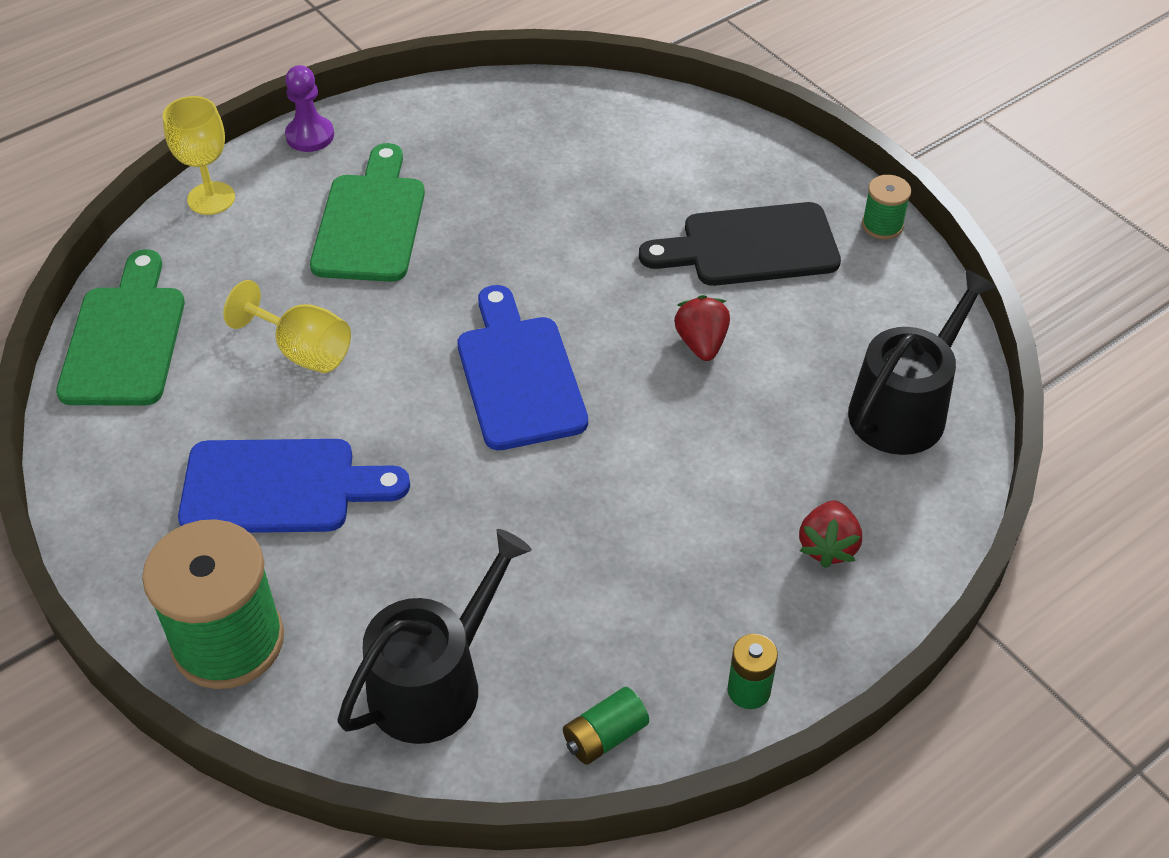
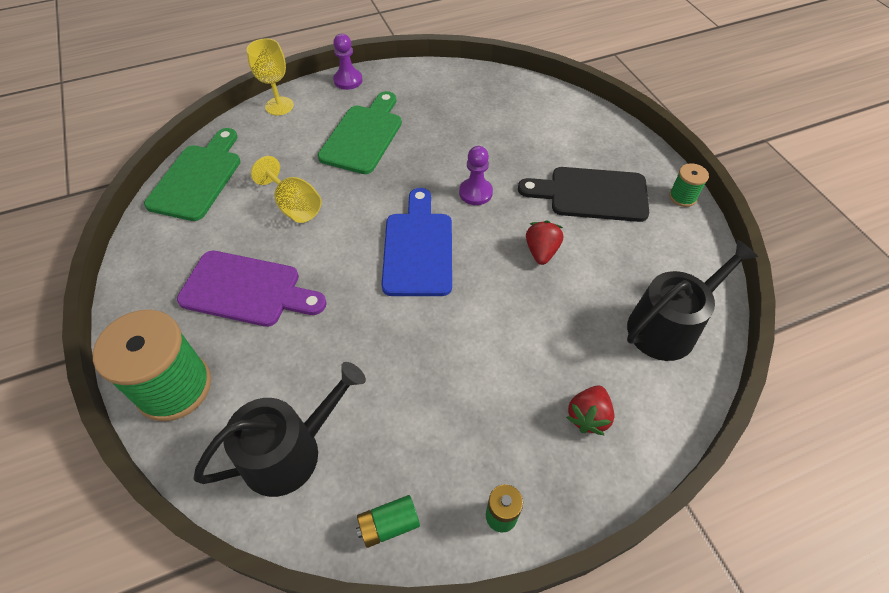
camera: 15 degrees right, 5 degrees up
blue cutting board [178,439,410,533] -> purple cutting board [177,251,327,327]
none -> purple pawn [459,146,493,205]

